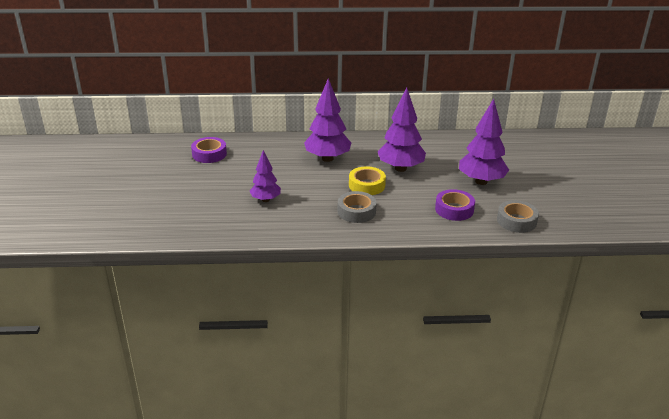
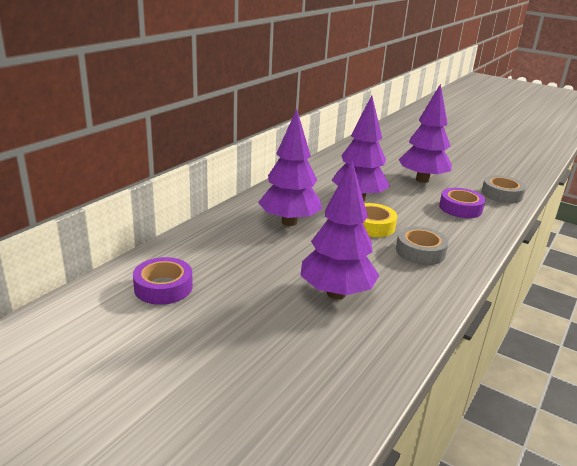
camera: 55 degrees left, 5 degrees down
purple tree [249,150,281,202] -> purple tree [300,161,379,299], size x1.65

